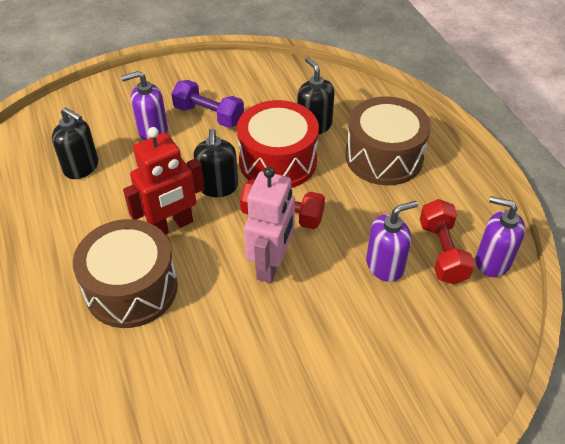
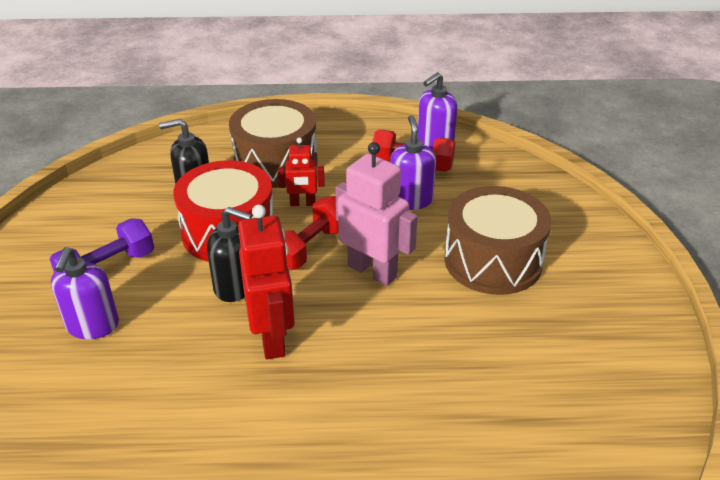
camera: 70 degrees left, 10 degrees down
black soap dispenser [52,107,98,179] -> none
brown drum [73,219,178,328] -> brown drum moved to [444,186,552,295]
none -> red robot [278,138,325,206]

